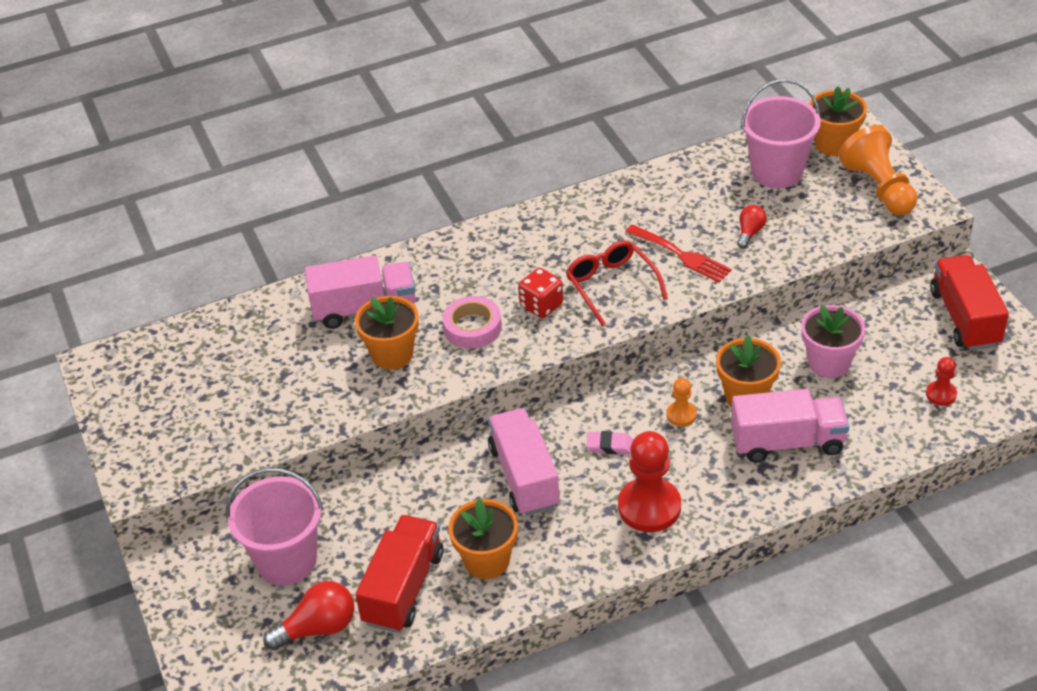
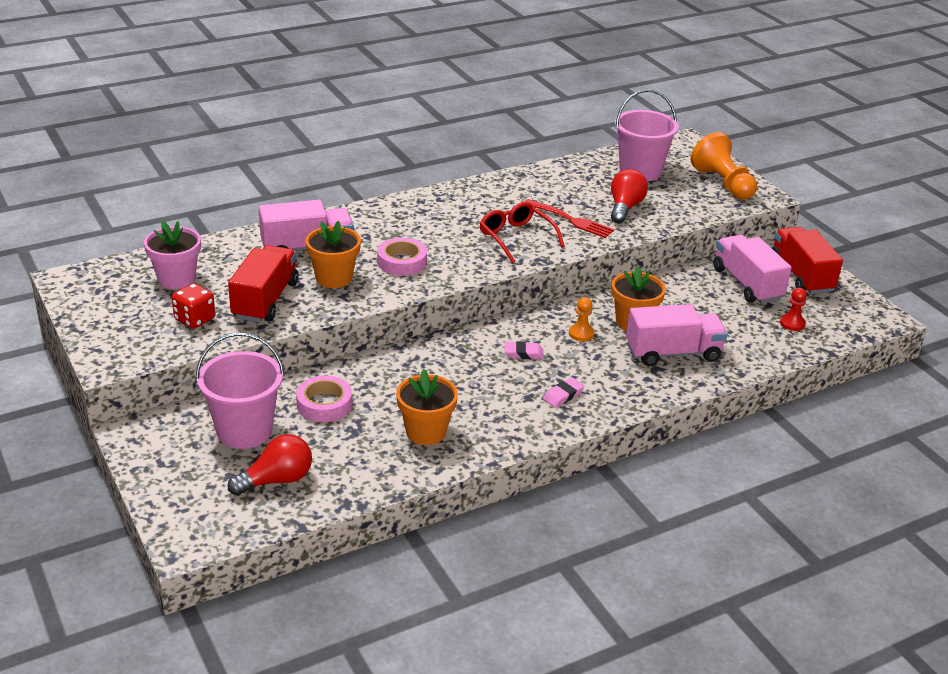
camera: 10 degrees left, 10 degrees down
red truck [355,515,443,633] -> red truck moved to [228,245,298,323]
pink truck [488,408,560,516] -> pink truck moved to [713,235,792,304]
red dice [518,268,563,318] -> red dice moved to [172,283,215,329]
red pawn [618,431,681,532] -> pink eraser [543,378,585,407]
red light bulb [737,205,767,249] -> red light bulb [611,169,648,223], size x1.66
pink flower pot [801,305,865,378] -> pink flower pot moved to [144,221,201,289]
orange flower pot [810,86,867,156] -> none
none -> pink tape [296,376,352,422]

